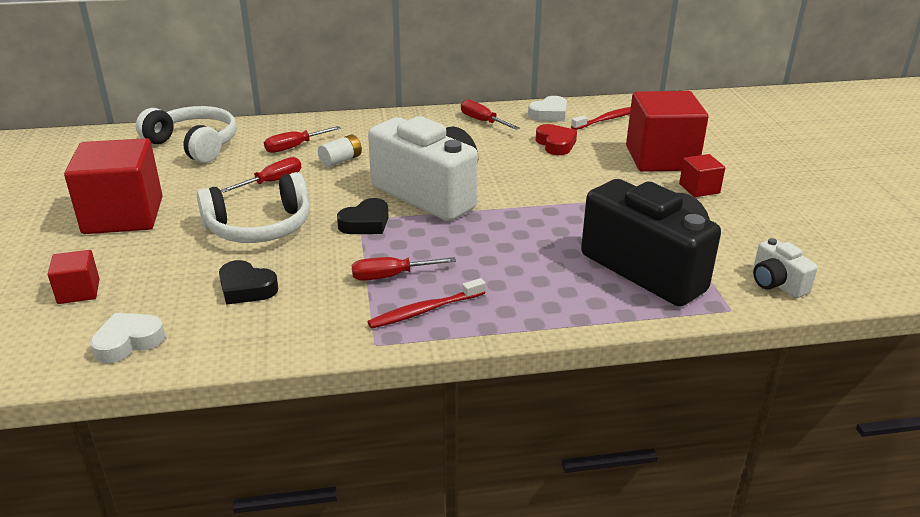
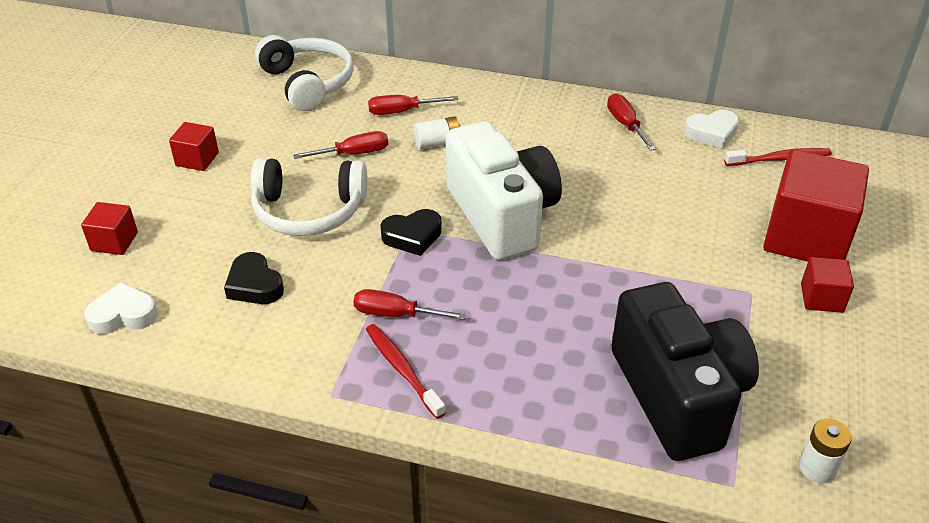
camera: 25 degrees right, 10 degrees up
red cube [64,138,162,234] -> red cube [169,122,219,171], size x0.47
red toothbrush [367,278,485,329] -> red toothbrush turned 60 degrees clockwise [366,324,446,419]
red heart [536,124,577,155] -> none
white camera [753,238,818,298] -> white battery [799,418,852,483]

